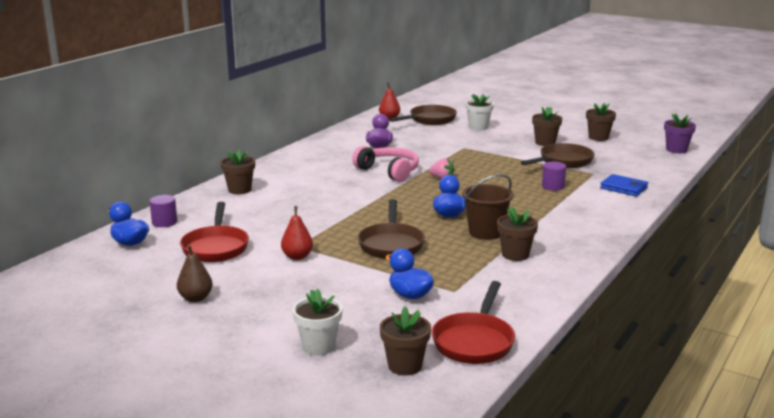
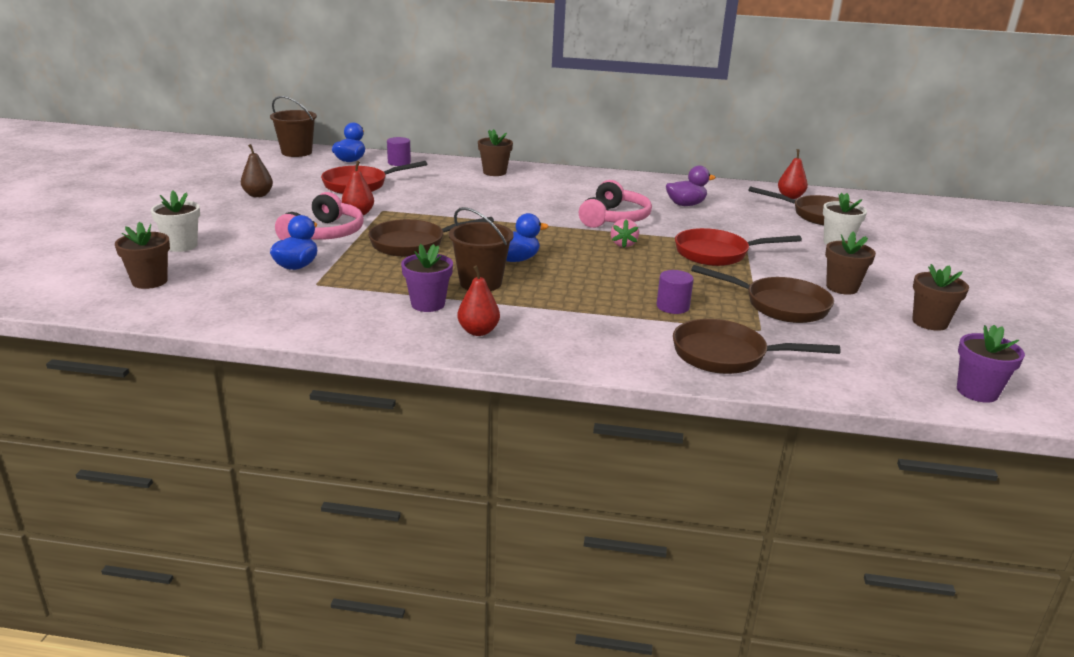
camera: 65 degrees right, 5 degrees up
red pan [432,281,515,364] -> red pan moved to [675,228,802,266]
brown flower pot [497,207,538,261] -> purple flower pot [401,244,453,312]
blue wallet [600,174,648,196] -> brown pan [673,319,841,374]
none -> brown bucket [270,96,317,157]
none -> pink headphones [275,192,364,240]
none -> red pear [458,265,500,336]

